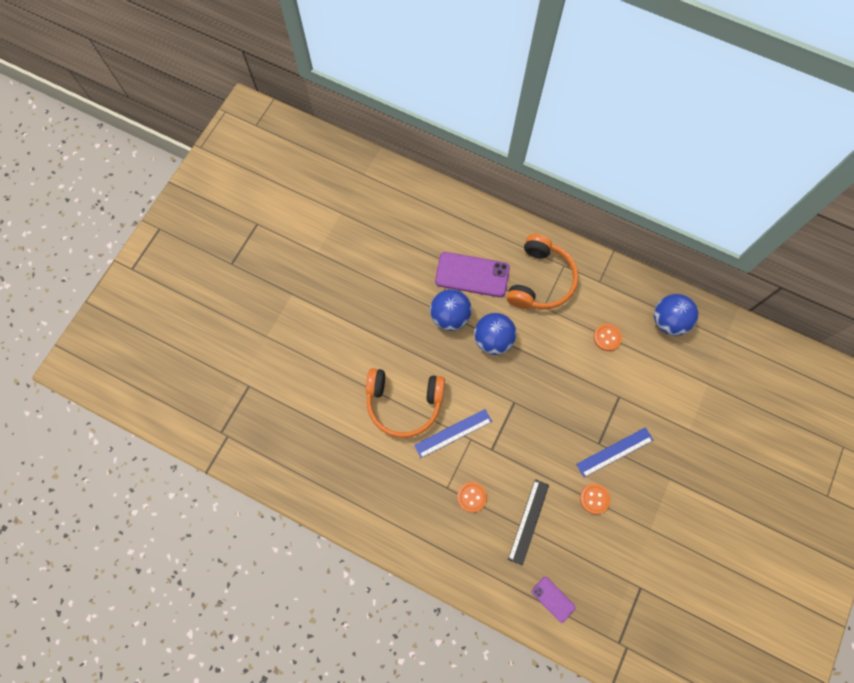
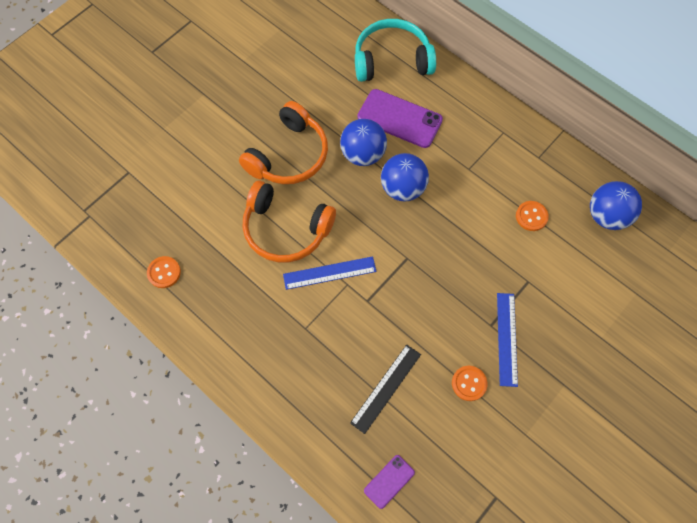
camera: 15 degrees right, 5 degrees down
orange button [457,482,487,512] -> orange button moved to [147,256,181,288]
orange headphones [507,234,578,310] -> orange headphones moved to [239,101,328,184]
purple phone [532,577,575,623] -> purple phone turned 75 degrees clockwise [364,455,415,509]
blue ruler [576,427,653,477] -> blue ruler turned 75 degrees counterclockwise [497,293,518,387]
none -> turquoise headphones [355,19,436,82]

